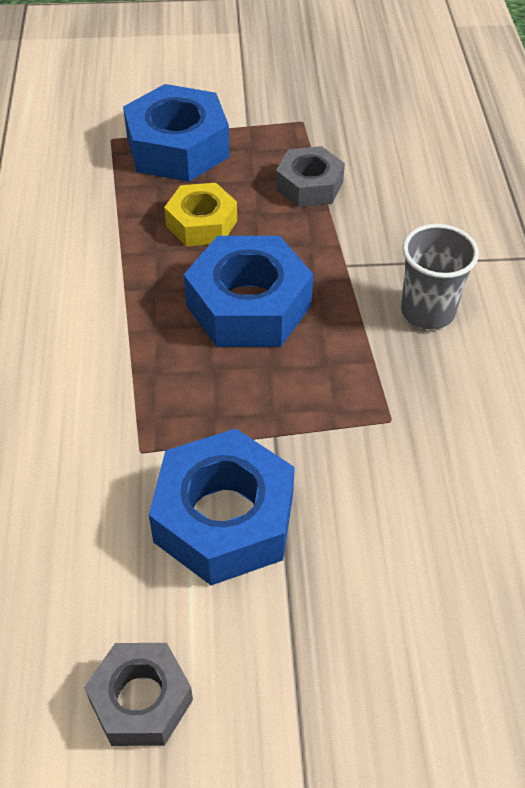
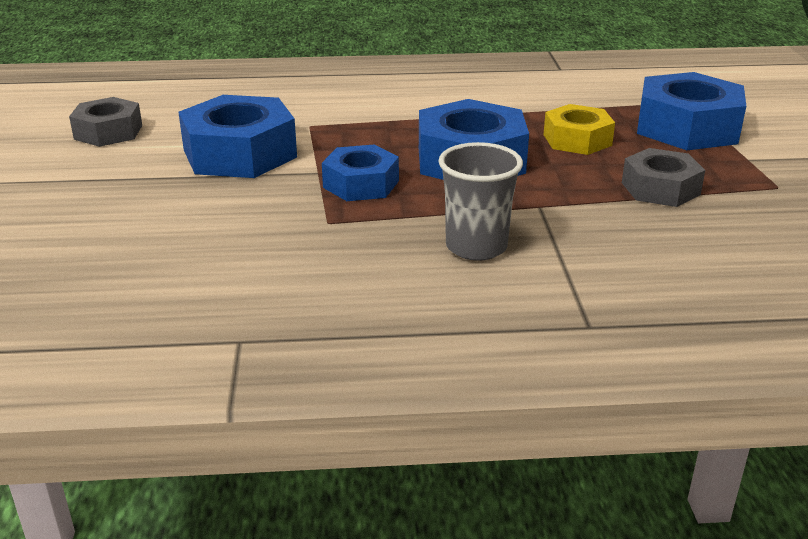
camera: 90 degrees right, 20 degrees down
none -> blue nut [322,145,399,201]

